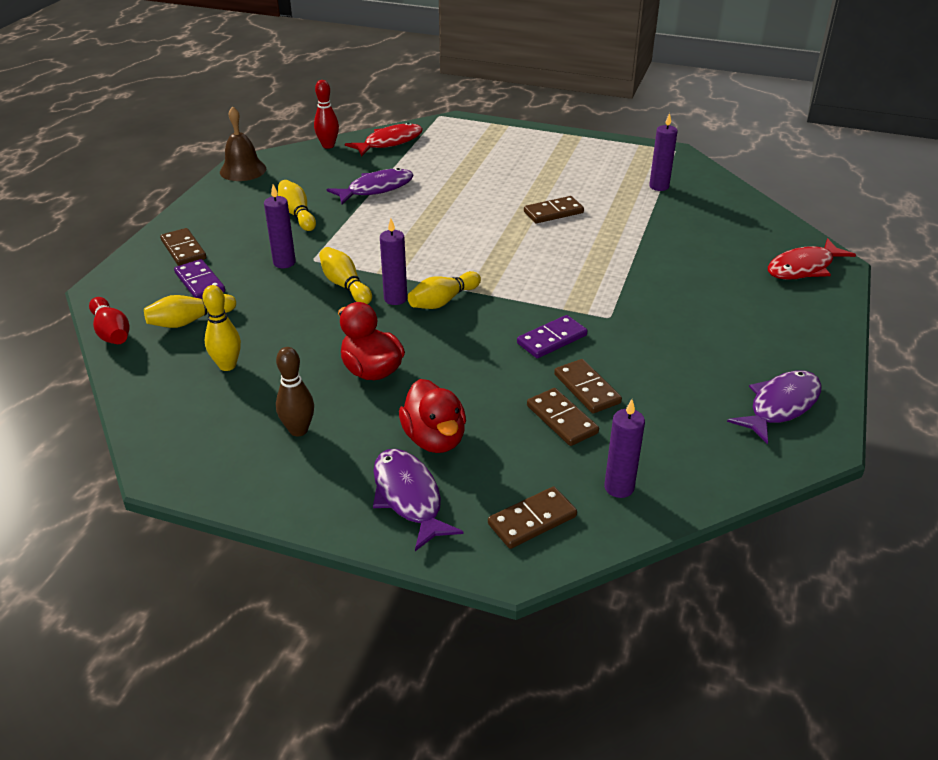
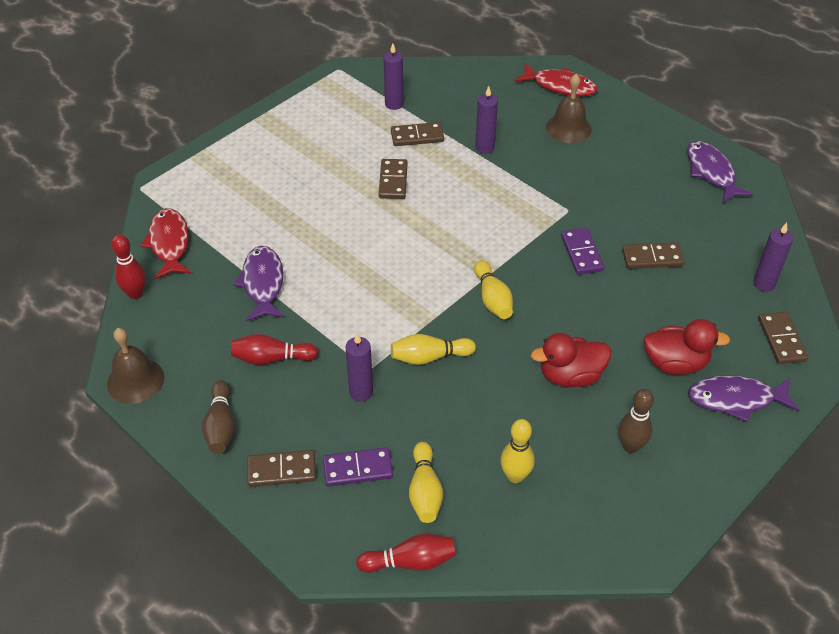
camera: 65 degrees left, 10 degrees up
yellow bowling pin [278,180,316,231] -> red bowling pin [231,334,318,365]
purple candle [380,218,407,305] -> purple candle moved to [475,86,498,154]
brown domino [527,388,599,446] -> brown domino moved to [391,122,444,146]
red fish [768,238,856,280] -> red fish turned 60 degrees counterclockwise [515,64,598,96]
none -> brown bowling pin [202,380,235,454]
none -> brown bell [546,74,592,143]

